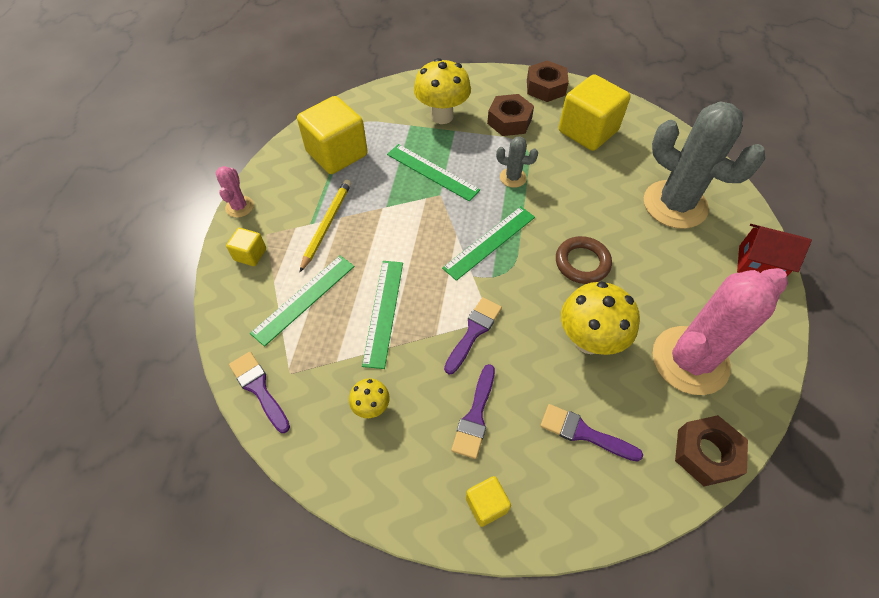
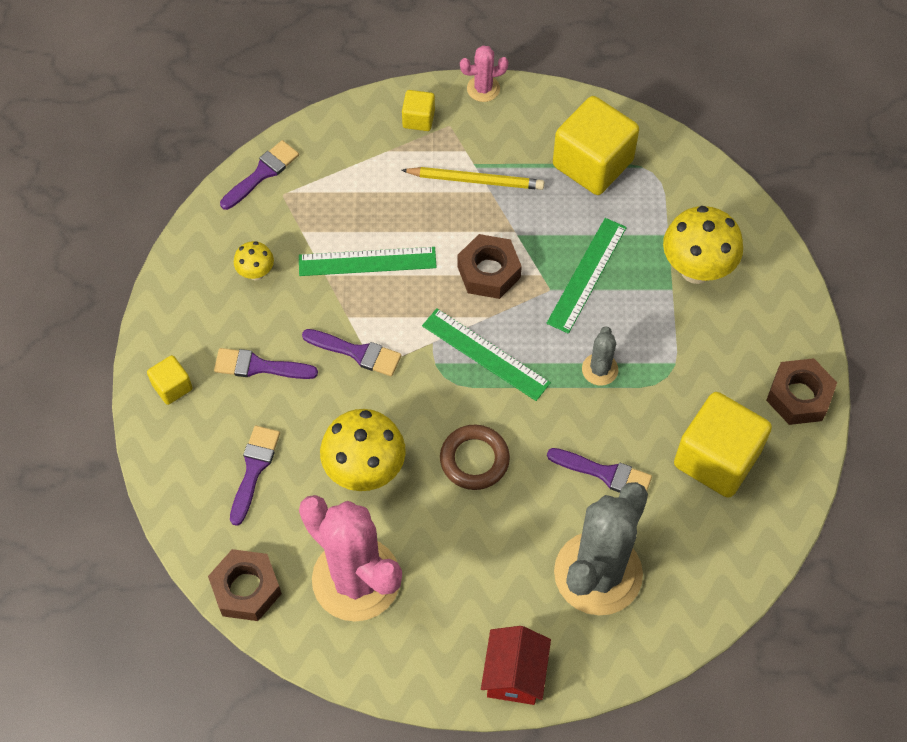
camera: 80 degrees right, 5 degrees up
green ruler [250,256,355,347] -> none
brown nut [487,94,534,136] -> brown nut moved to [457,234,522,299]
none -> purple brush [547,448,652,493]

